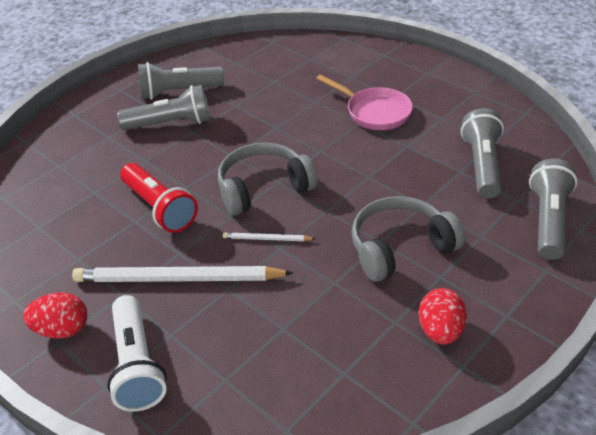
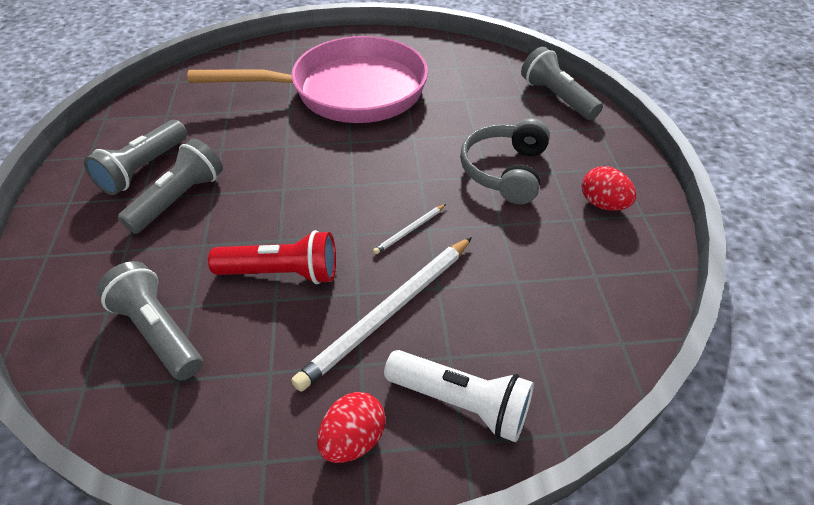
camera: 50 degrees left, 5 degrees up
grey headphones [218,143,318,216] -> none
pink pan [316,75,413,130] -> pink pan [188,36,428,123], size x2.09
grey flashlight [461,108,504,198] -> grey flashlight moved to [97,261,203,380]

